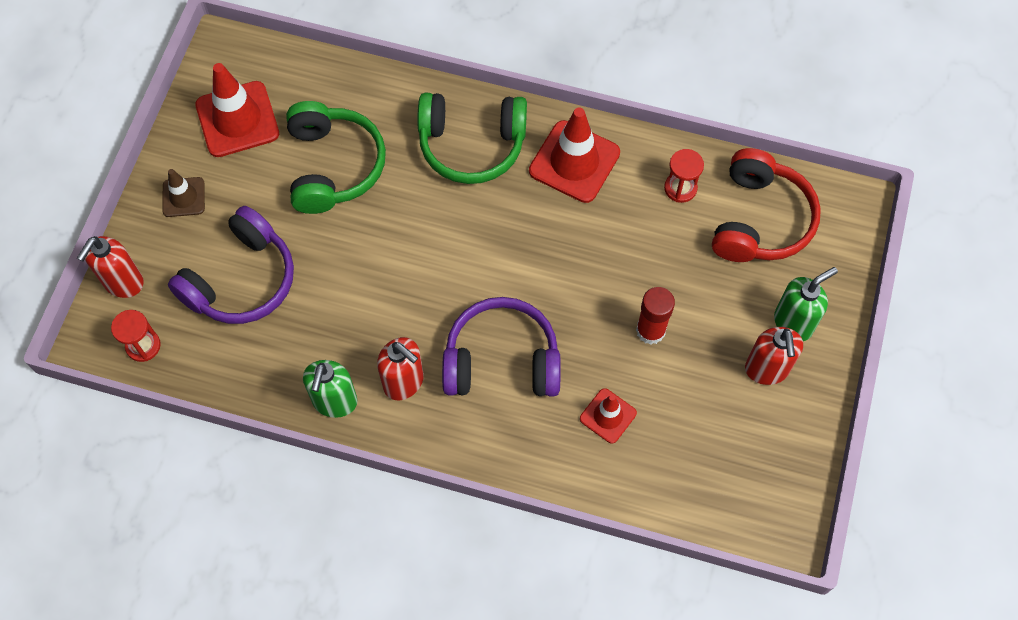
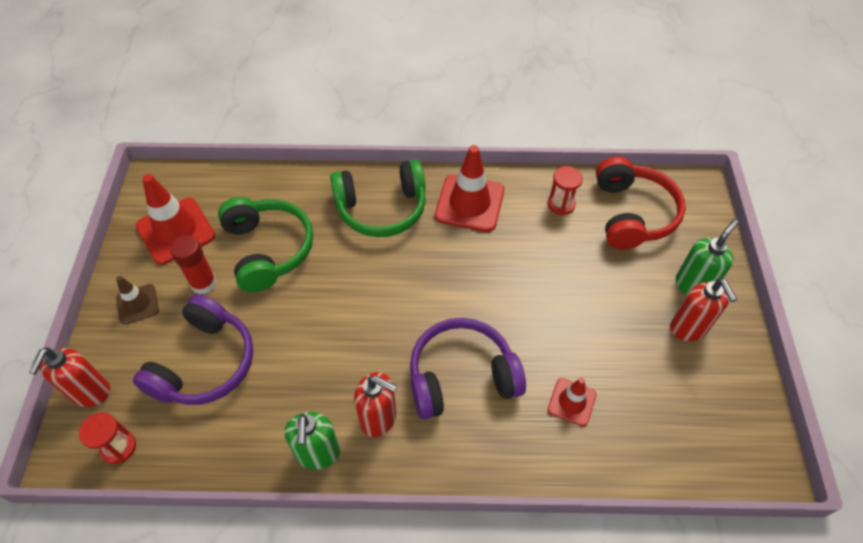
camera: 15 degrees left, 10 degrees down
red glue stick [636,287,675,344] -> red glue stick moved to [170,235,217,294]

